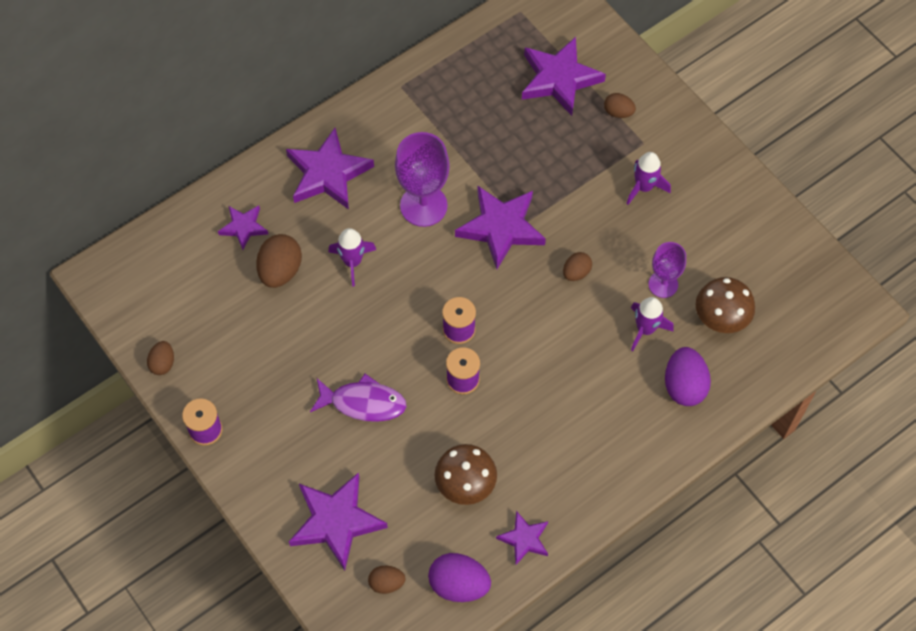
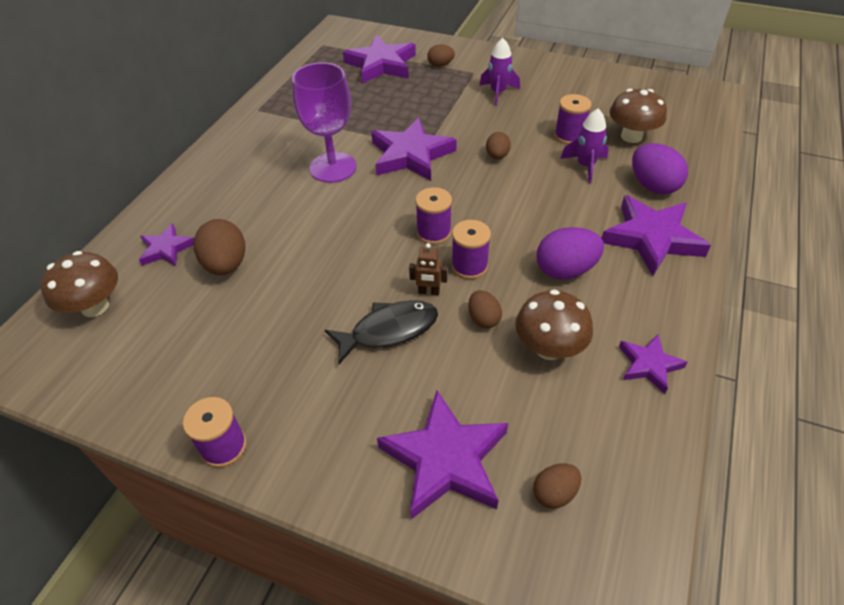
camera: 30 degrees left, 15 degrees down
brown egg [147,341,174,375] -> brown egg moved to [468,290,502,329]
purple star [286,128,374,210] -> purple star moved to [601,195,711,276]
purple fish [310,374,407,422] -> black fish [325,300,438,364]
purple rocket [328,228,376,287] -> none
purple egg [428,553,491,602] -> purple egg moved to [537,227,604,279]
purple goblet [648,242,686,298] -> purple spool [554,94,591,144]
none -> brown mushroom [40,251,118,317]
none -> brown robot [409,243,448,295]

